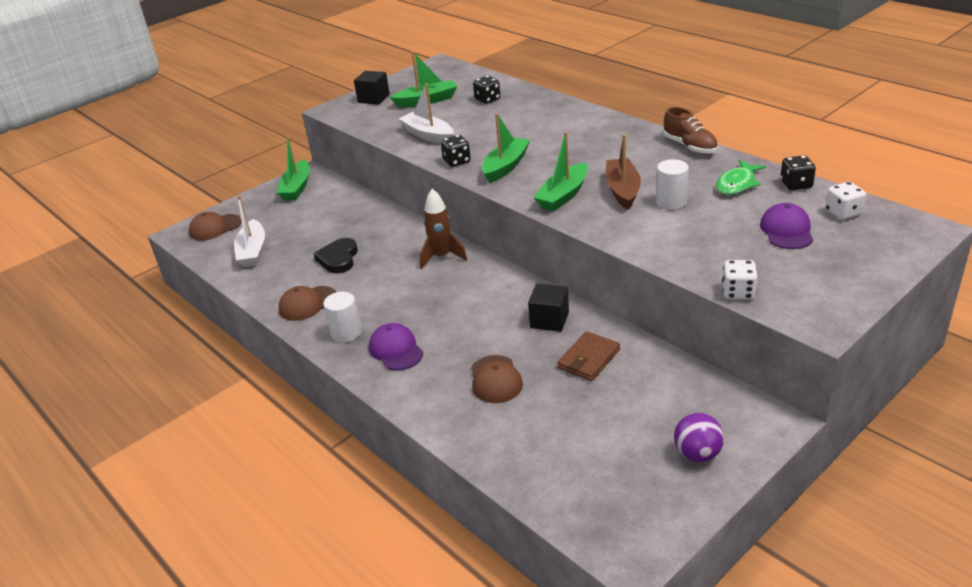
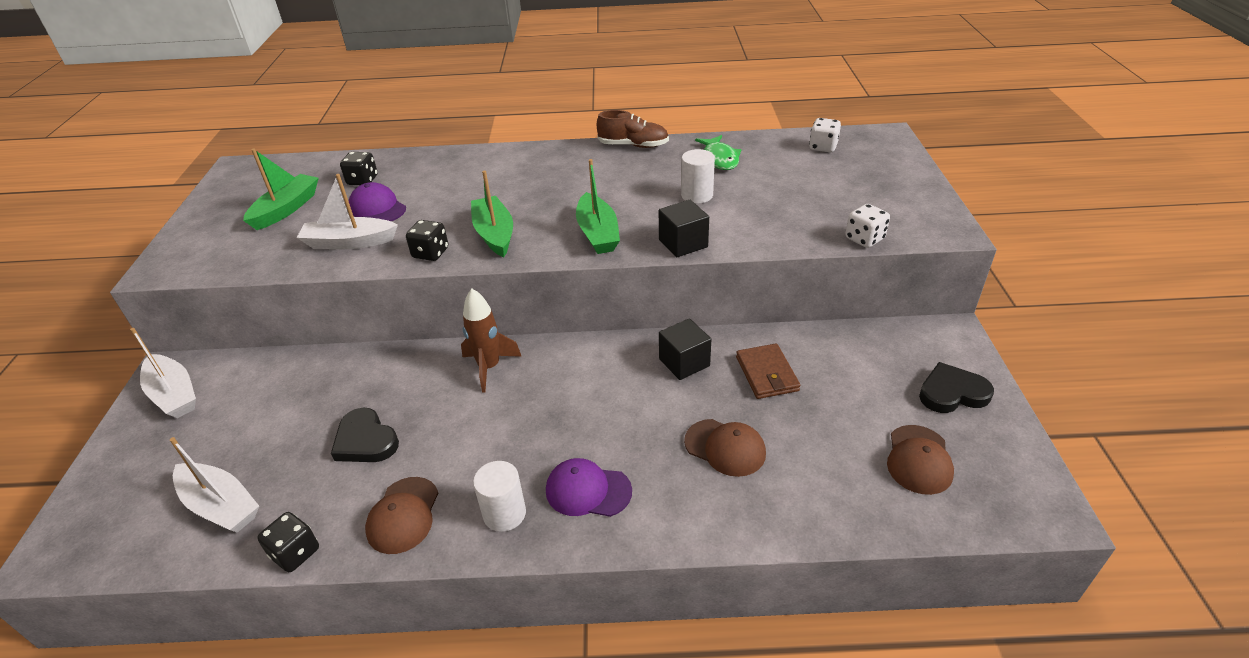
camera: 50 degrees left, 5 degrees up
brown cap [189,212,242,240] -> brown cap moved to [887,425,954,495]
green boat [277,136,310,200] -> white boat [130,328,196,418]
black cube [354,71,390,105] -> black cube moved to [659,200,709,257]
brown boat [605,134,641,210] -> none
purple ball [674,413,724,462] -> black heart [919,362,994,413]
purple cap [760,203,813,249] -> purple cap moved to [349,182,406,221]
black dice [780,155,816,190] -> black dice moved to [257,512,319,572]

